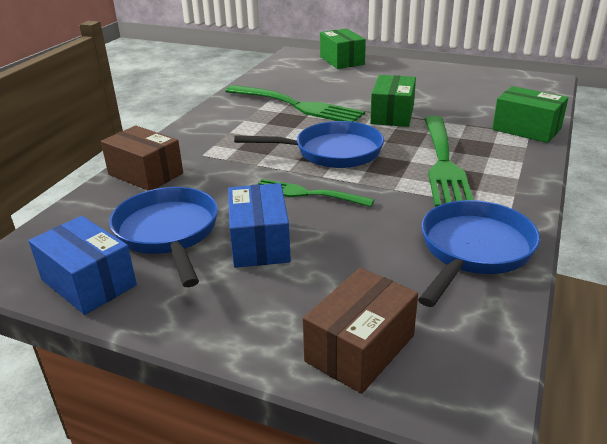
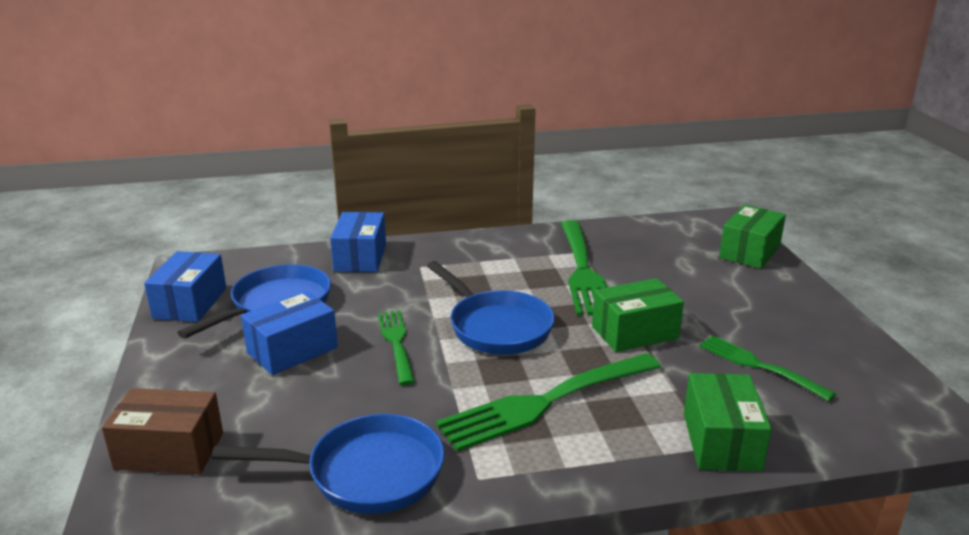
camera: 55 degrees right, 5 degrees down
brown box [101,126,183,191] -> blue box [330,212,386,272]
none -> green fork [699,335,836,402]

